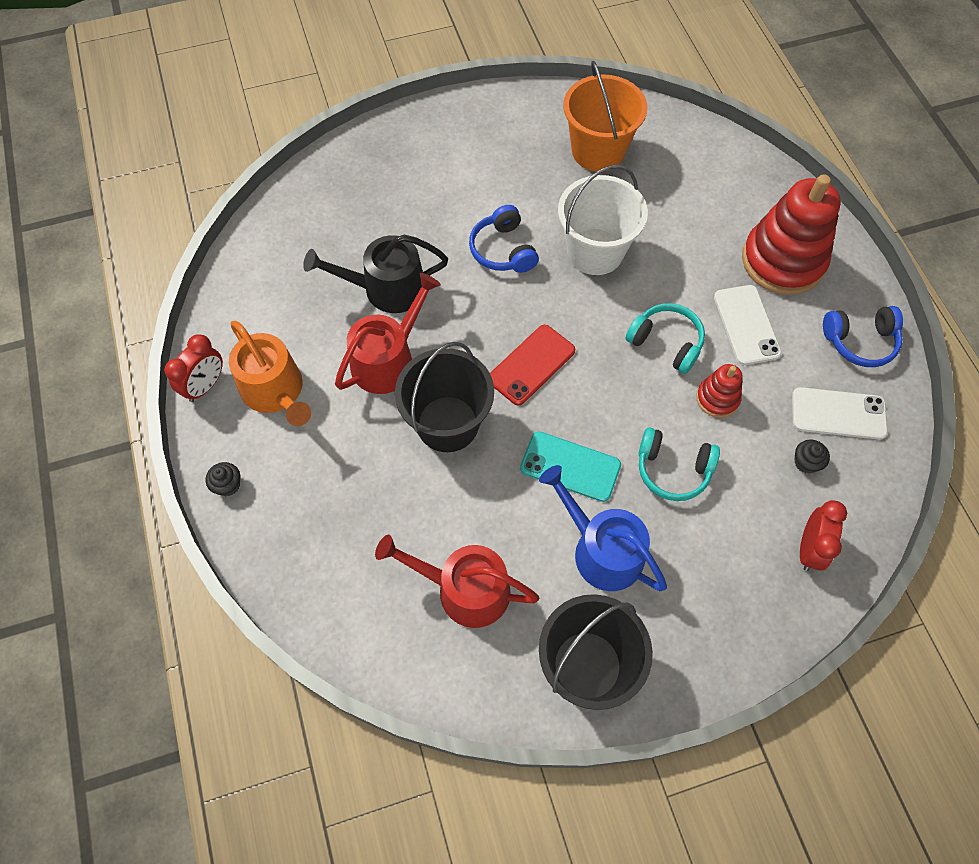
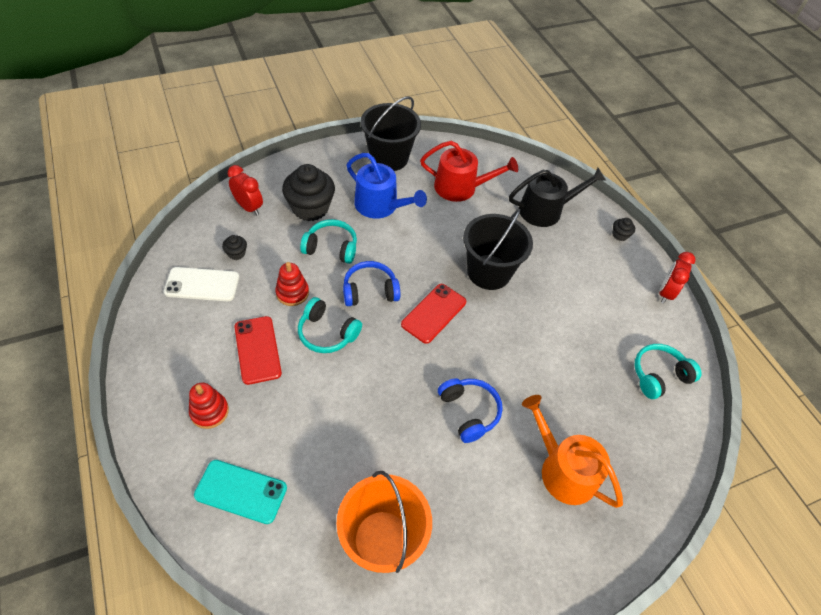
camera: 170 degrees right, 10 degrees down
orange watering can [229,321,311,426] -> orange watering can moved to [522,395,623,508]
black watering can [303,235,448,313] -> black watering can moved to [509,168,606,227]
red watering can [335,273,441,394] -> none
turquoise phone [520,432,621,502] -> turquoise phone moved to [194,460,287,524]
white bucket [558,165,648,275] -> none
white phone [714,285,782,365] -> red phone [235,316,282,385]
red stacking toy [742,175,841,295] -> red stacking toy [189,383,229,429], size x0.48
red clock [800,500,847,571] -> red clock turned 120 degrees clockwise [228,165,263,216]
blue headphones [823,306,903,367] -> blue headphones moved to [343,261,400,306]
none -> black cupcake [282,164,335,221]
none -> turquoise headphones [635,344,702,399]

